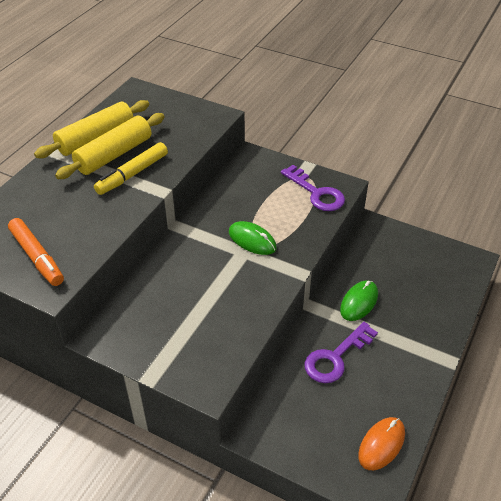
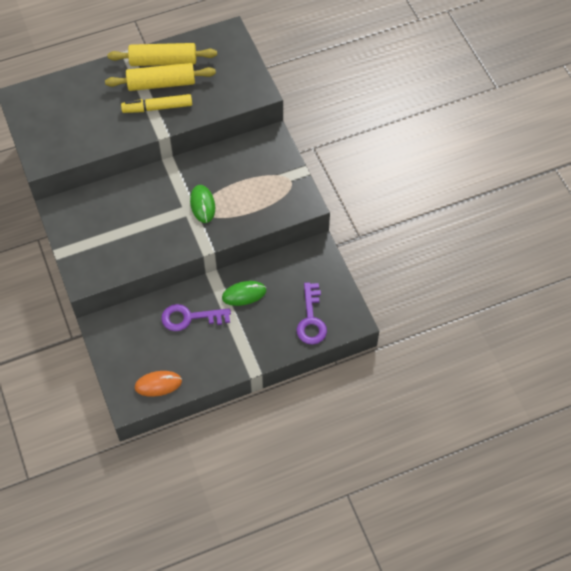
camera: 40 degrees right, 15 degrees up
orange marker [8,218,64,286] -> none
purple key [281,165,345,211] -> purple key moved to [296,282,327,344]

